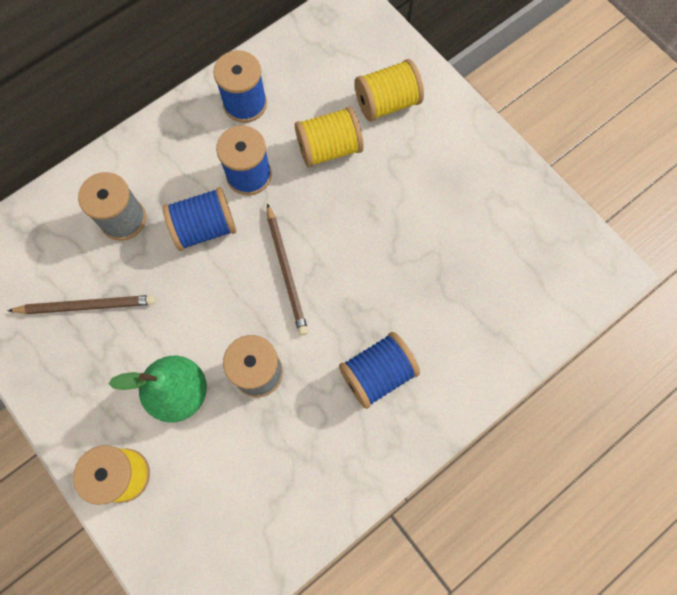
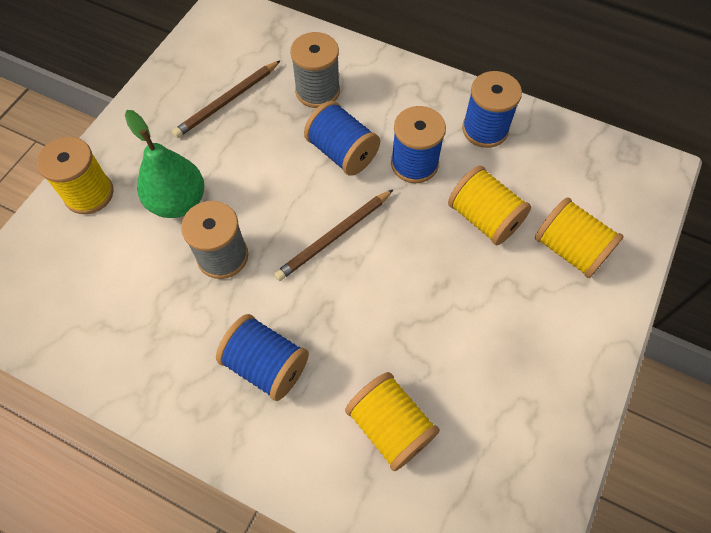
camera: 65 degrees right, 10 degrees down
brown pencil [8,295,156,314] -> brown pencil turned 75 degrees clockwise [172,60,281,138]
none -> yellow spool [345,372,440,471]

